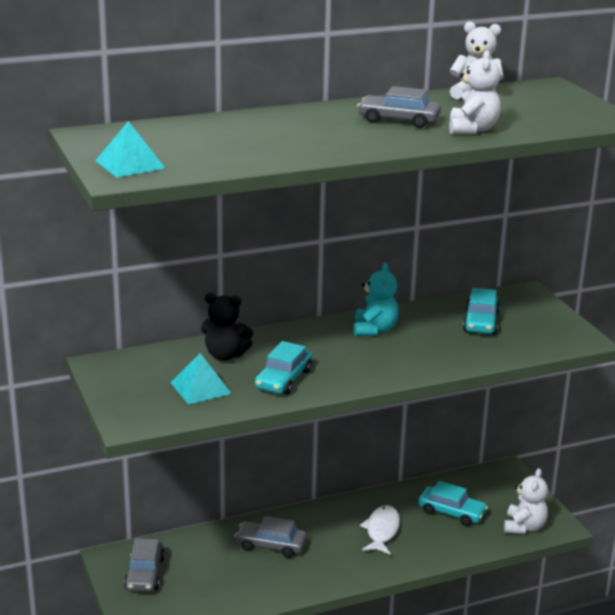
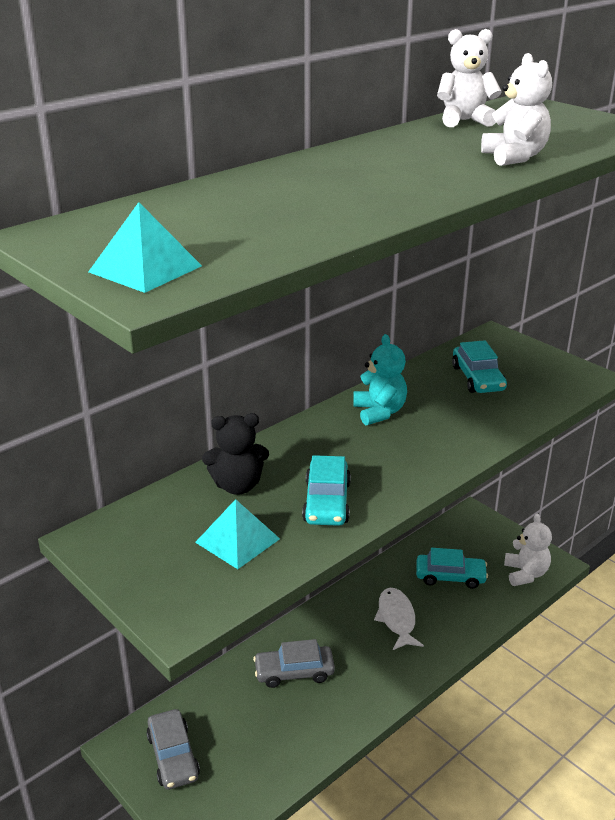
camera: 20 degrees left, 5 degrees up
grey car [357,86,441,128] -> none

